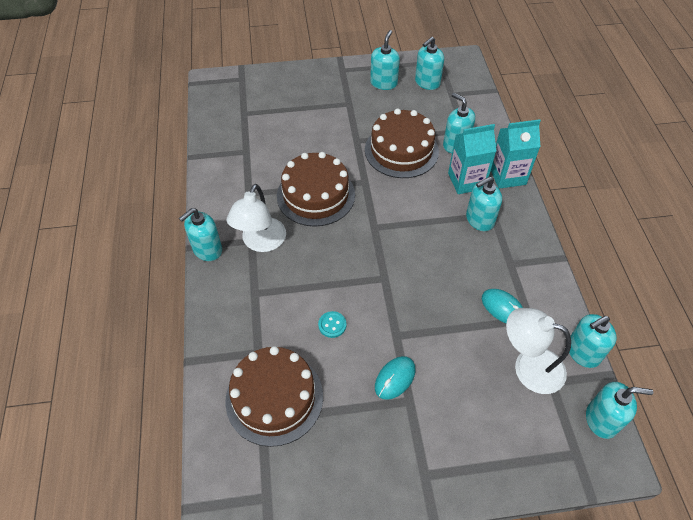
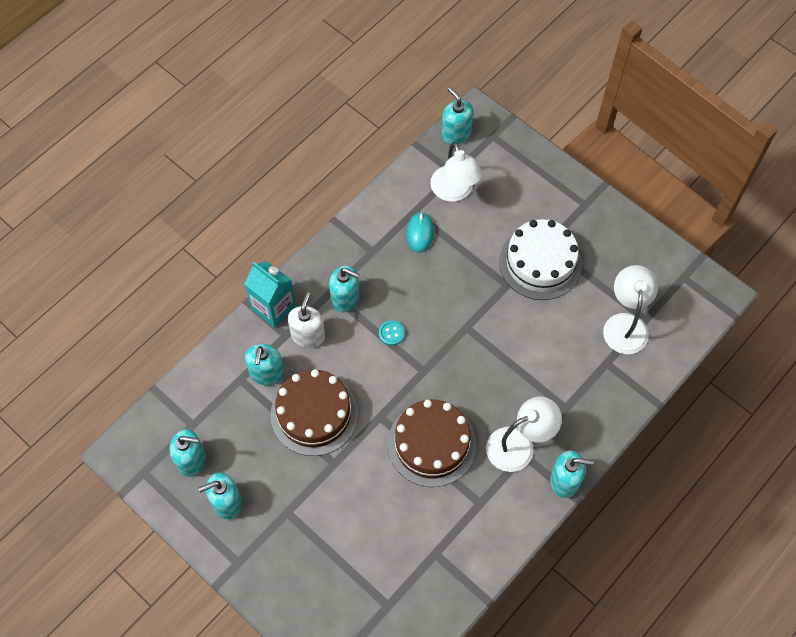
camera: 130 degrees left, 10 degrees up
brown cake [225,346,323,447] -> white lamp [603,265,658,354]
turquoise button [318,311,346,338] -> turquoise button moved to [379,320,405,346]
turquoise mouse [375,356,416,400] -> white cake [499,219,582,300]
turquoise carton [448,124,496,194] -> white soap dispenser [288,292,325,348]
turquoise soap dispenser [569,314,617,368] -> none

